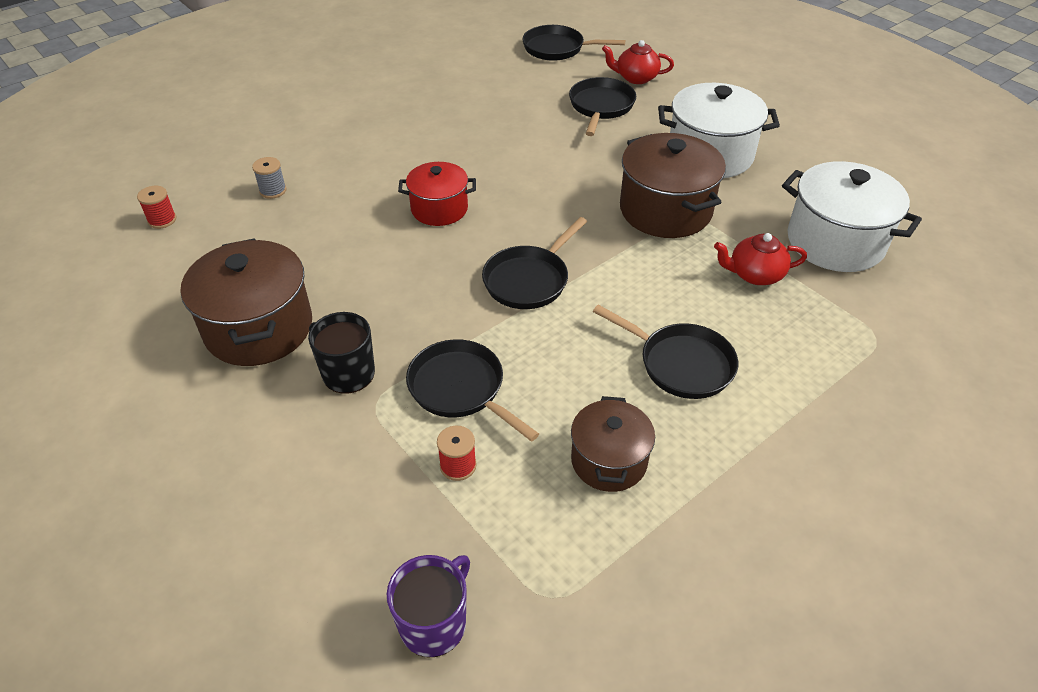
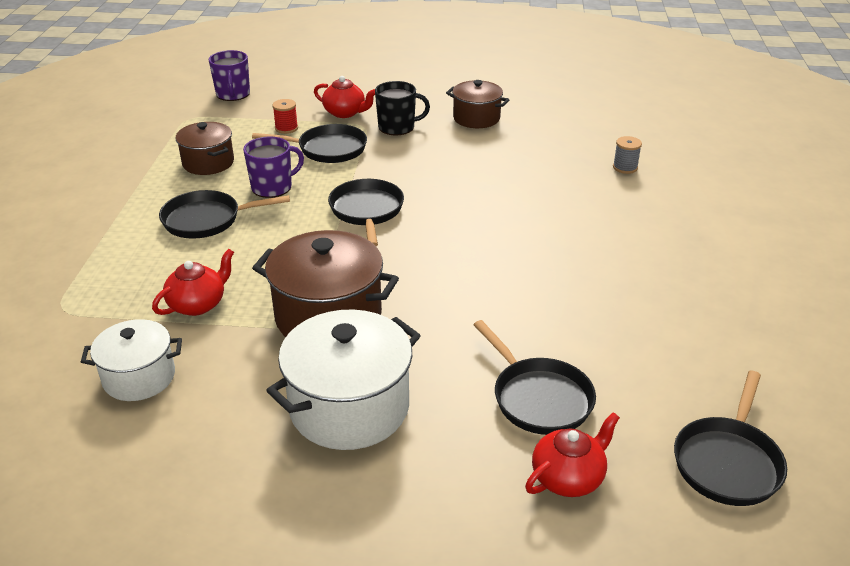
camera: 135 degrees right, 10 degrees down
red spool [137,186,176,229] -> none
brown pot [181,238,312,366] -> brown pot [446,80,509,128], size x0.62
red pot [398,162,476,226] -> none
black pan [522,25,625,61] -> black pan turned 150 degrees clockwise [674,371,787,506]
white pot [782,161,922,272] -> white pot [81,319,182,401], size x0.62
none -> purple mug [243,137,304,198]
none -> red teapot [314,76,375,118]

